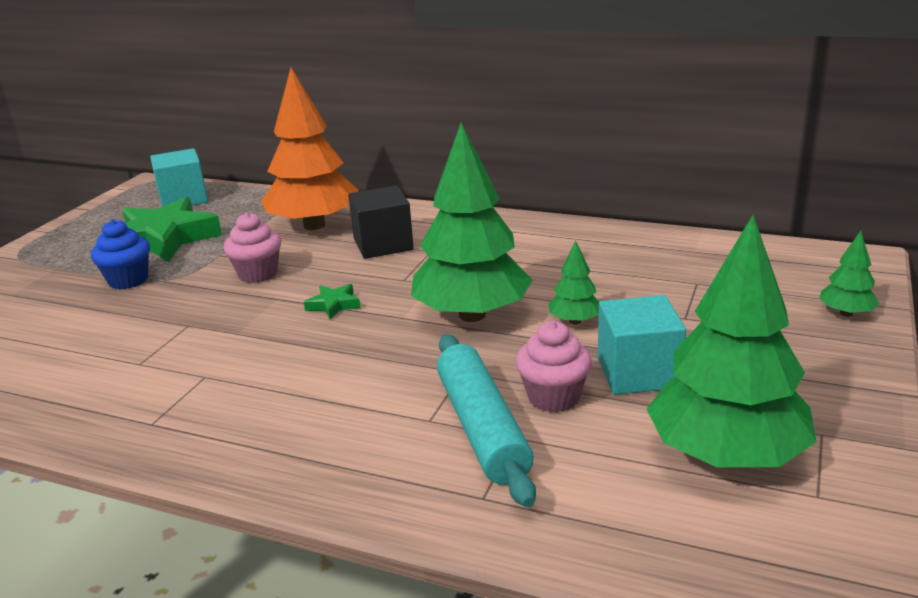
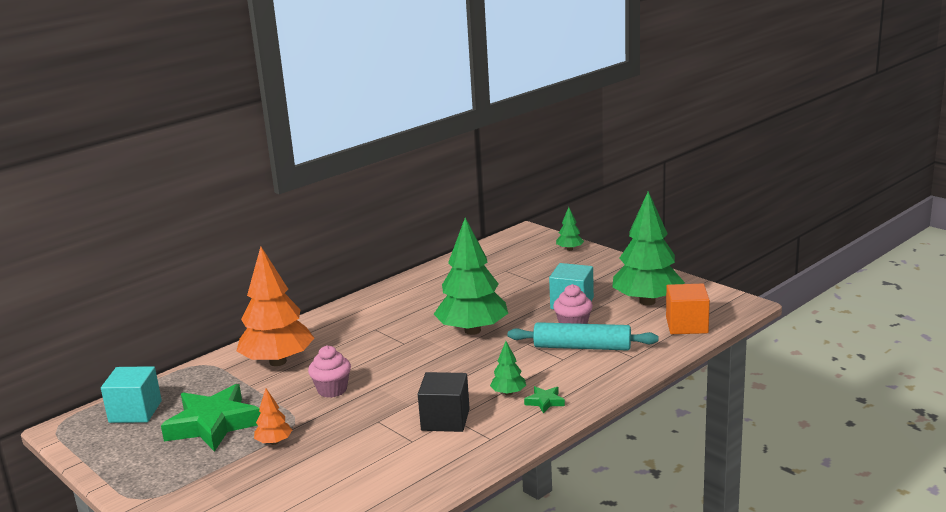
camera: 65 degrees left, 5 degrees down
blue cupcake [91,219,150,290] -> orange tree [254,389,292,445]
green star [304,284,360,319] -> green star moved to [524,386,565,414]
black cube [348,186,414,259] -> black cube moved to [418,372,470,432]
green tree [548,240,599,324] -> green tree moved to [490,341,526,396]
none -> orange cube [666,283,710,334]

